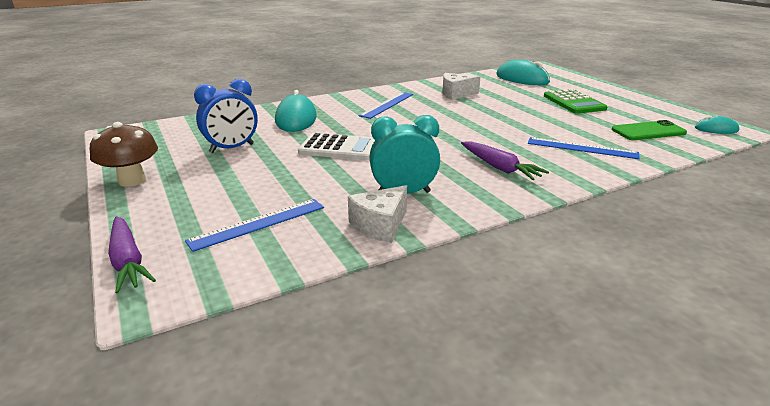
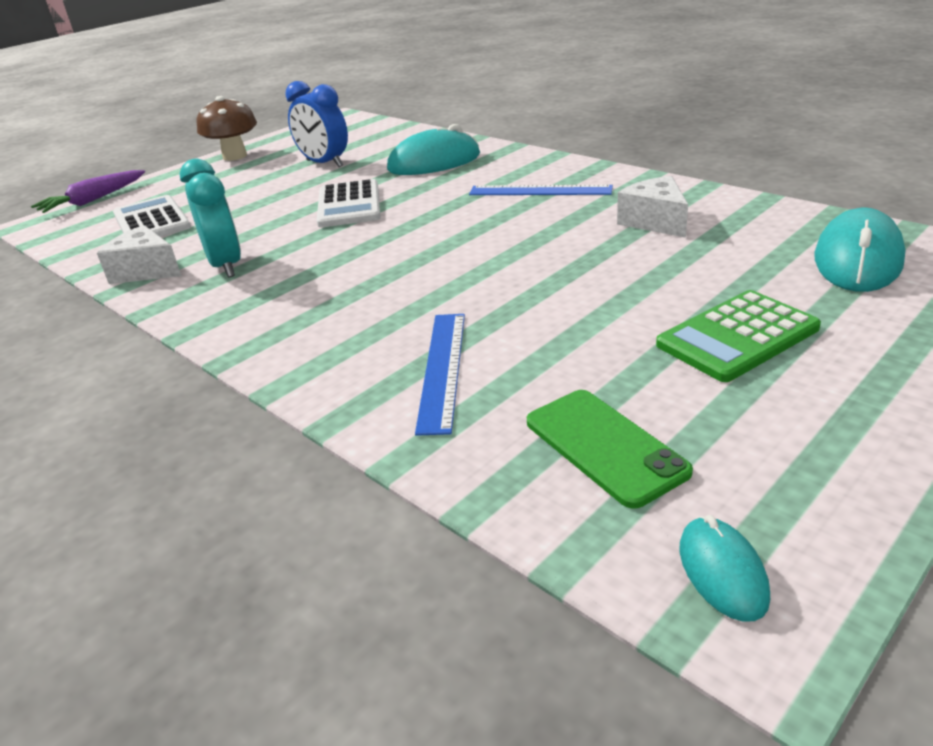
camera: 75 degrees right, 5 degrees up
blue ruler [185,199,324,252] -> white calculator [113,195,191,237]
purple carrot [461,141,549,180] -> none

